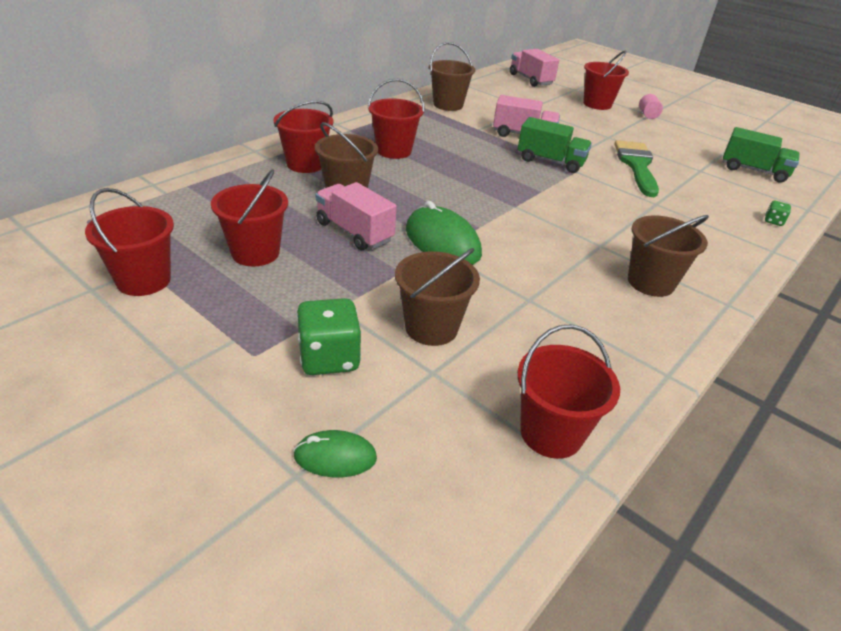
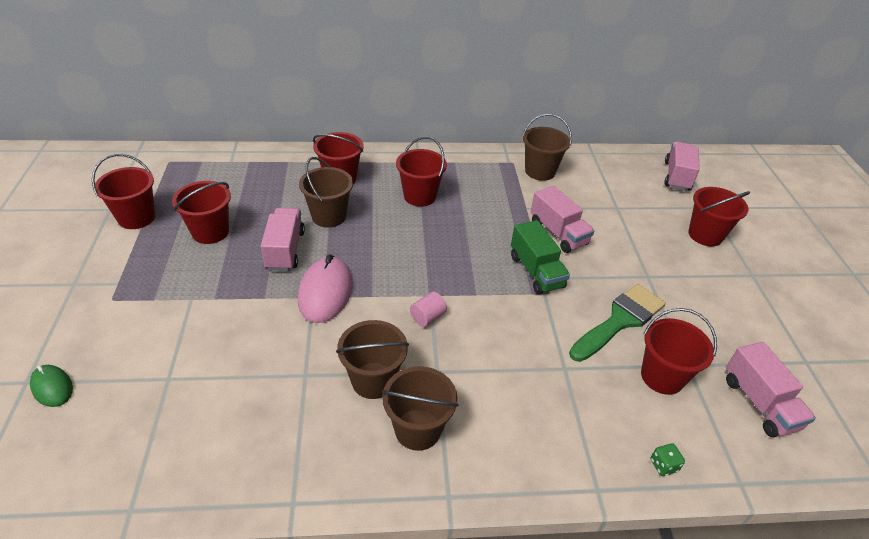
camera: 45 degrees right, 5 degrees up
green dice [296,298,361,375] -> none
brown bucket [395,248,480,346] -> brown bucket moved to [336,320,409,399]
green mouse [406,201,482,265] -> pink mouse [298,254,353,323]
red bucket [517,324,620,459] -> red bucket moved to [641,308,717,395]
pink cylinder [639,94,663,119] -> pink cylinder moved to [410,292,447,327]
green truck [722,127,800,183] -> pink truck [726,342,816,437]

